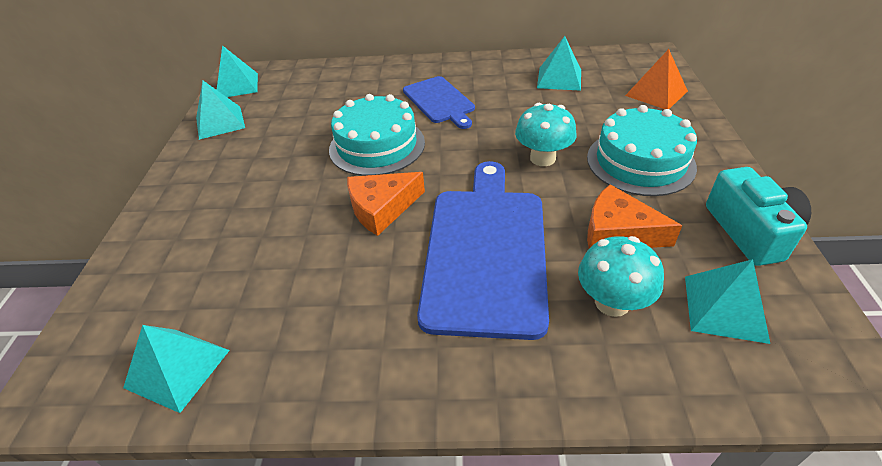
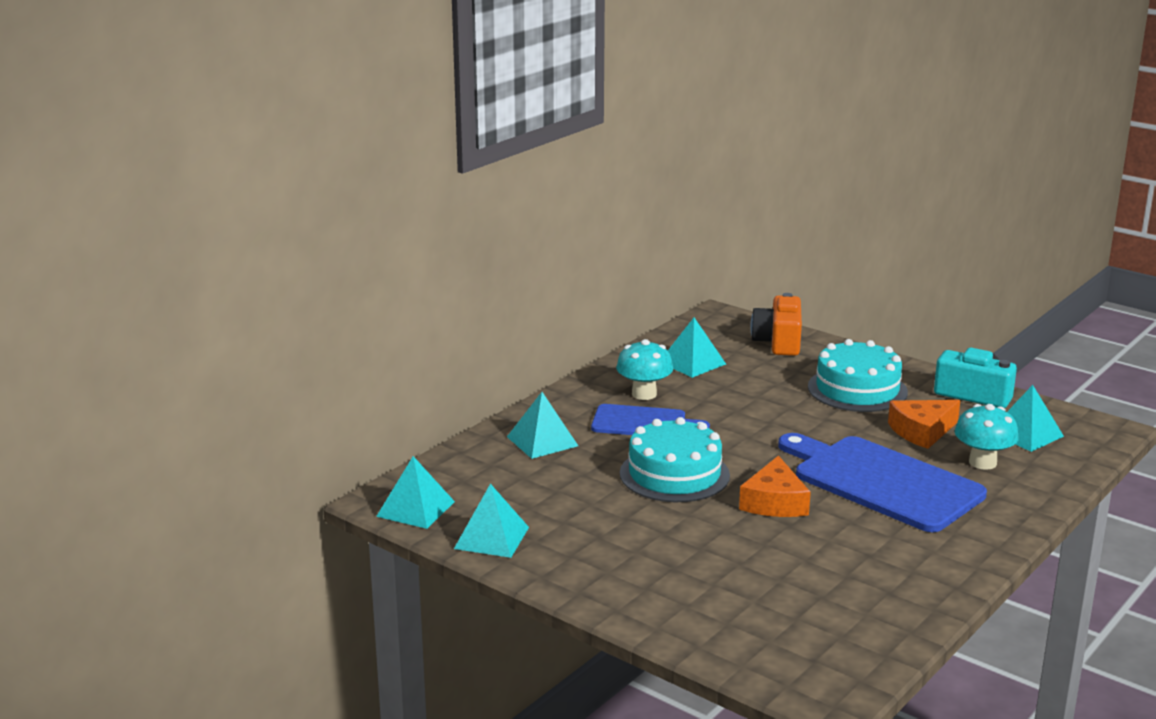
camera: 55 degrees left, 20 degrees down
turquoise pyramid [123,325,230,413] -> turquoise pyramid moved to [507,392,578,459]
turquoise mushroom [515,103,577,166] -> turquoise mushroom moved to [616,339,673,400]
orange pyramid [625,49,688,109] -> orange camera [751,293,802,356]

